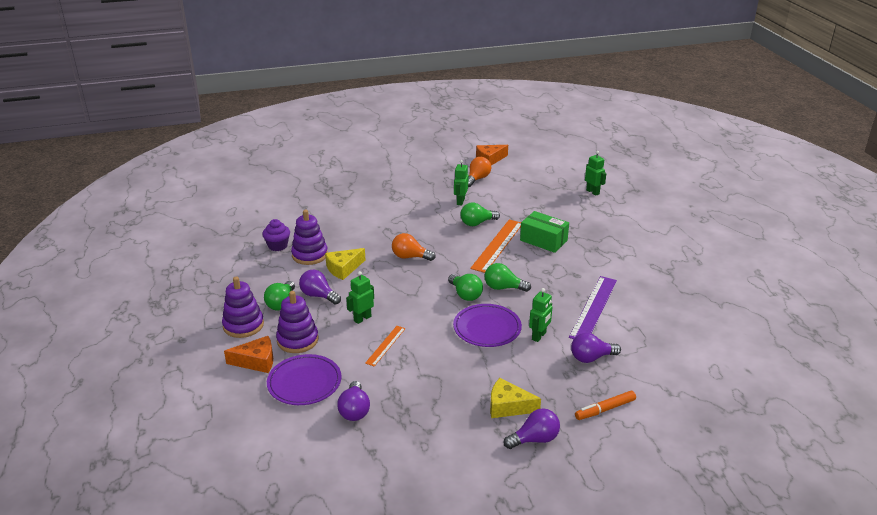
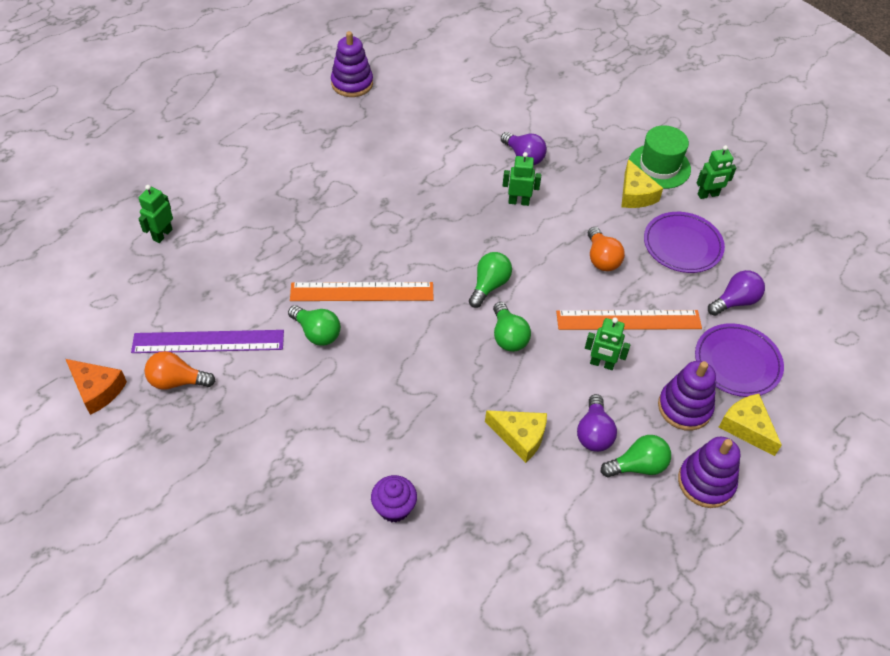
camera: 120 degrees left, 20 degrees up
orange cheese [224,336,273,373] -> yellow cheese [718,394,782,456]
purple cupcake [262,219,290,251] -> purple cupcake moved to [371,475,417,522]
purple stacking toy [291,210,328,265] -> purple stacking toy moved to [331,31,373,97]
orange ruler [365,326,406,366] -> orange ruler [556,310,702,330], size x1.82
orange light bulb [392,233,436,261] -> orange light bulb moved to [588,227,625,271]
purple plate [453,304,522,347] -> purple plate moved to [644,212,725,273]
green robot [454,160,468,206] -> green robot moved to [697,145,736,199]
green light bulb [484,263,531,292] -> green light bulb moved to [493,302,531,352]
purple light bulb [504,408,560,449] -> green hat [629,125,691,189]
green box [520,211,569,253] -> none
purple ruler [569,276,617,339] -> purple ruler moved to [131,330,284,353]
orange marker [575,391,636,420] -> none

